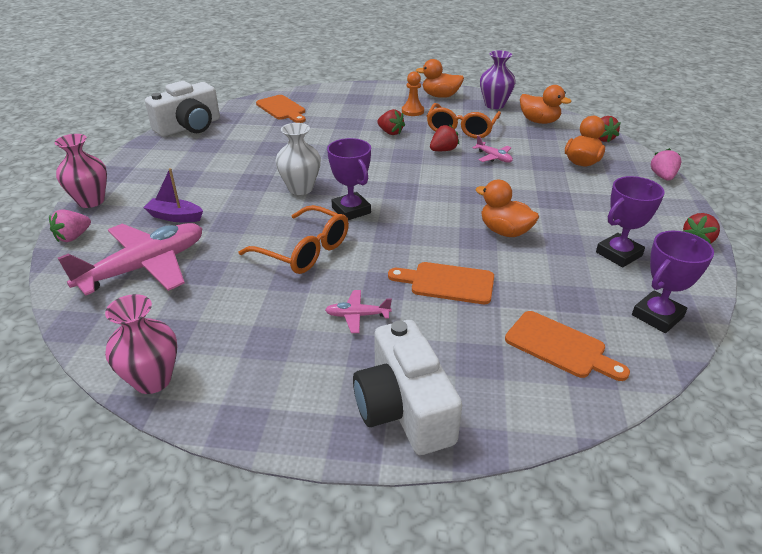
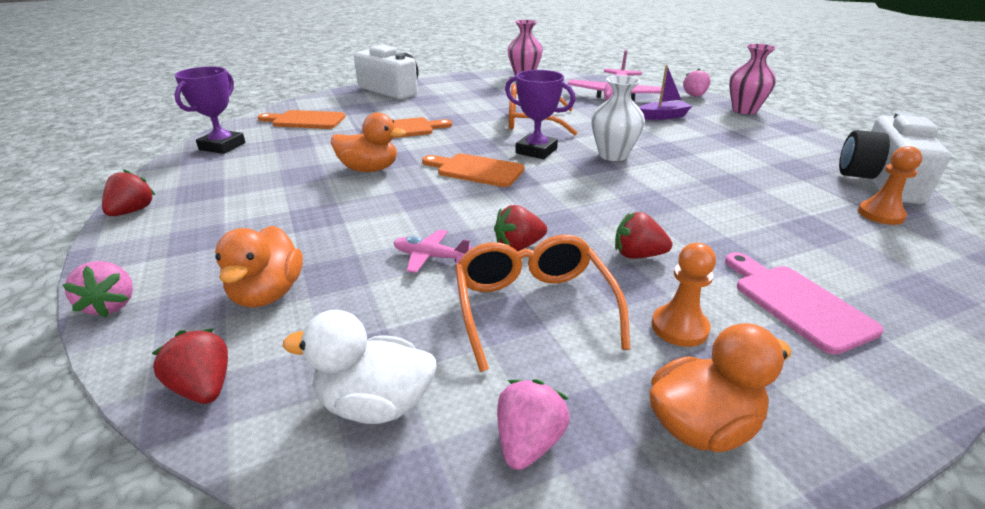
camera: 150 degrees right, 5 degrees down
orange cutting board [256,95,306,123] -> orange cutting board moved to [422,154,524,187]
pink plane [325,290,392,333] -> none
red strawberry [430,124,459,151] -> red strawberry turned 45 degrees clockwise [494,205,547,251]
purple vase [480,50,516,109] -> pink strawberry [497,379,570,470]
orange duck [520,85,571,124] -> white duck [282,310,437,424]
purple trophy [596,176,664,267] -> none
none -> pink cutting board [725,252,883,355]
none -> orange pawn [858,146,923,225]

